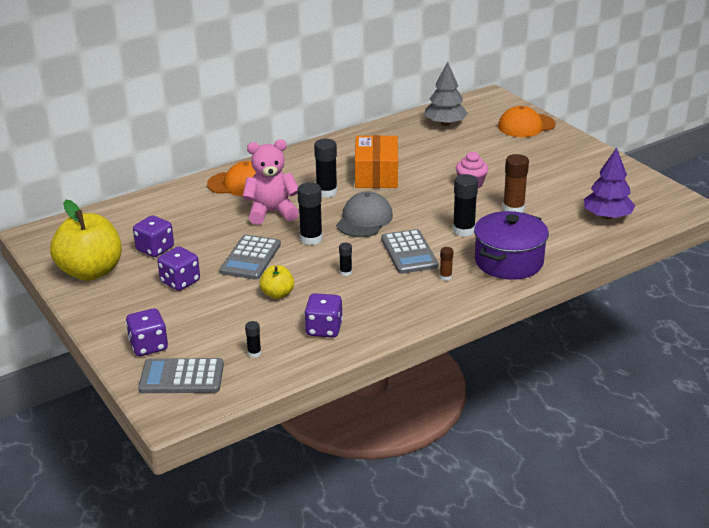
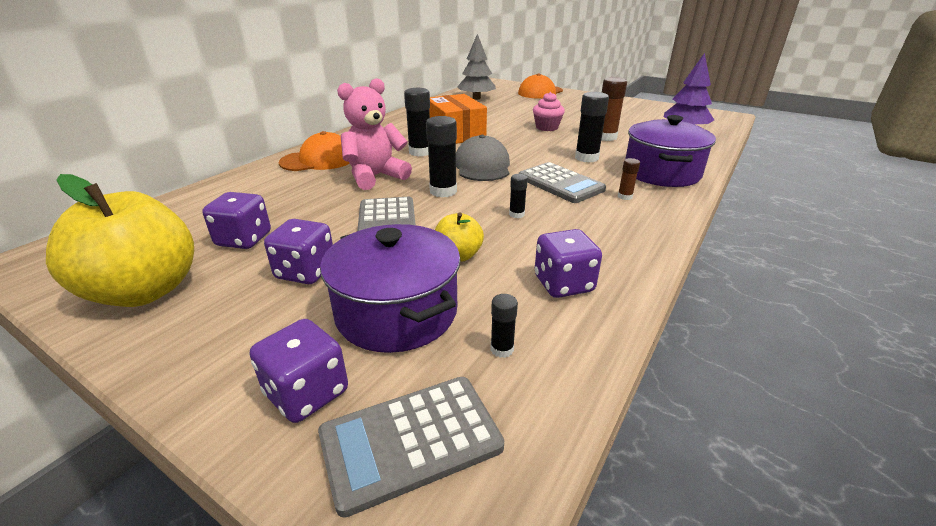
camera: 25 degrees left, 0 degrees up
none -> purple pot [320,224,461,353]

